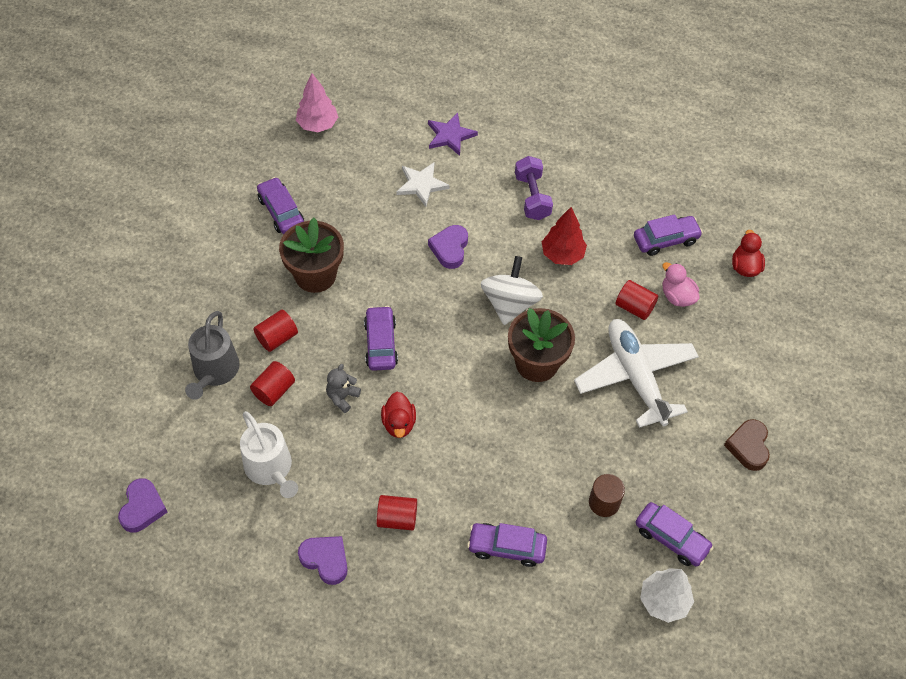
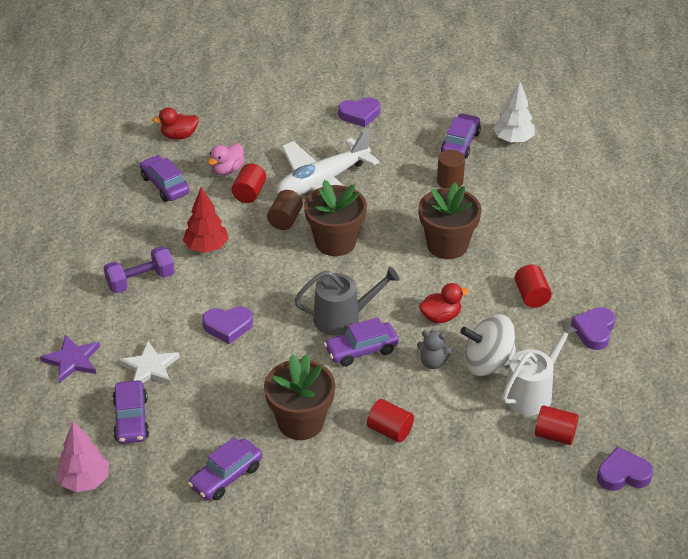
camera: 105 degrees left, 15 degrees down
grey watering can [185,311,240,400] -> grey watering can moved to [294,267,400,336]
red cylinder [250,361,295,406] -> red cylinder moved to [535,405,579,445]
purple car [467,523,547,567] -> purple car moved to [112,380,149,444]
white spinning top [481,256,543,325] -> white spinning top moved to [460,314,516,376]
brown heart [724,419,770,471] -> purple heart [338,97,380,127]
none -> brown cylinder [267,190,303,230]
none -> brown flower pot [418,182,482,259]

